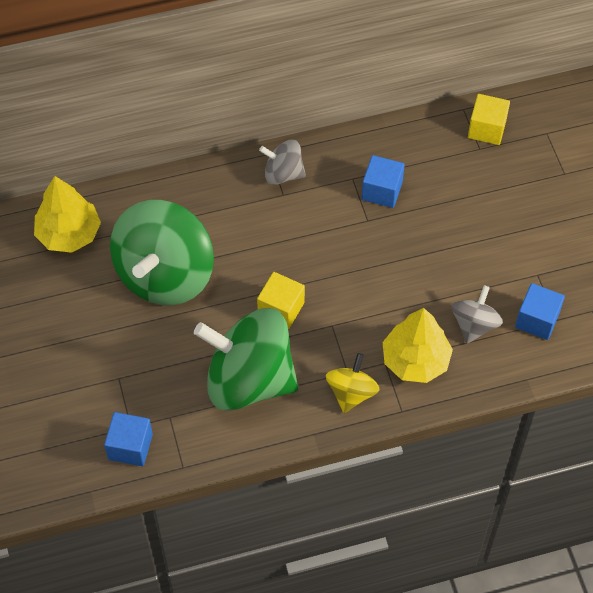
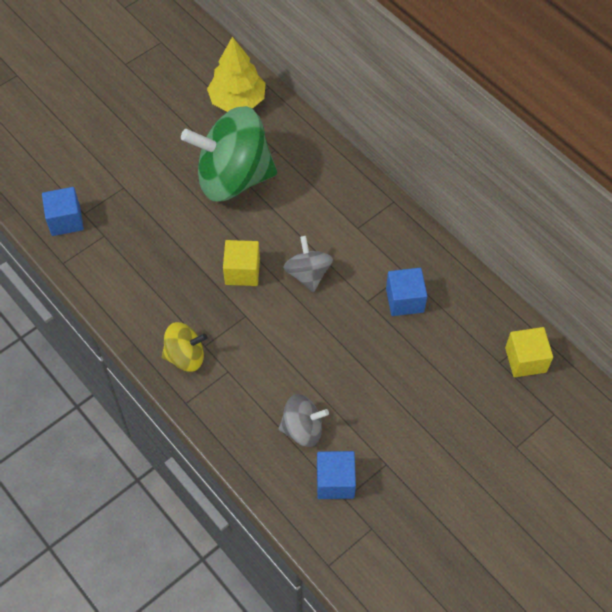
camera: 65 degrees right, 0 degrees up
green spinning top [194,308,299,411] -> none
grey spinning top [259,139,306,185] -> grey spinning top moved to [283,236,333,292]
yellow tree [383,308,453,383] -> none

